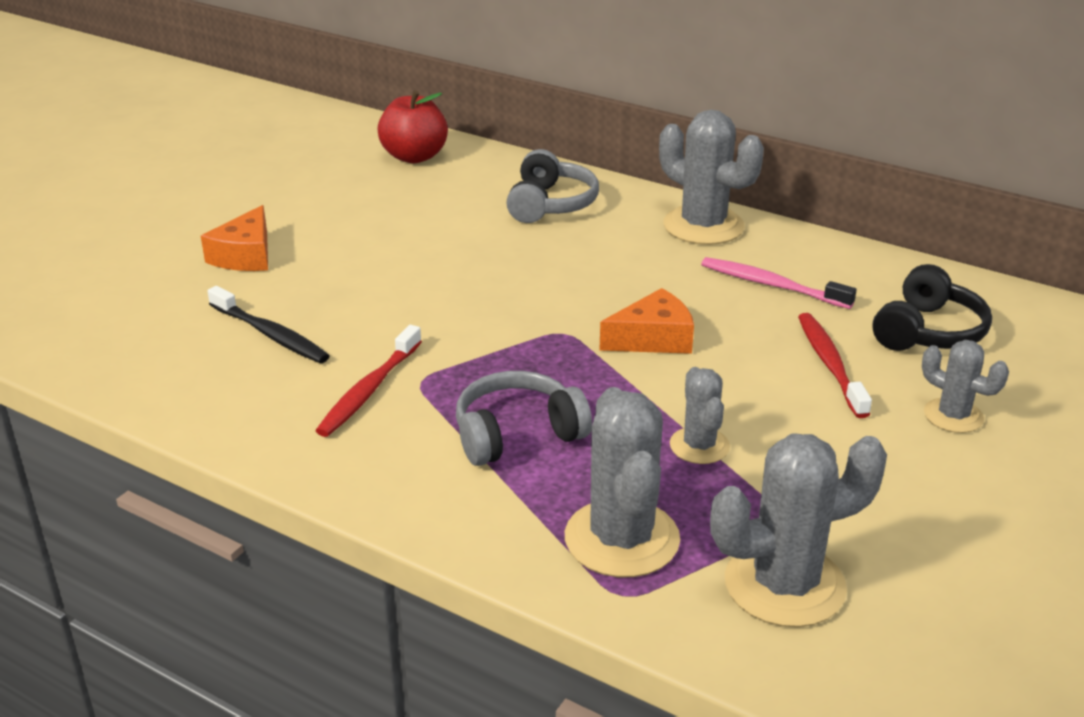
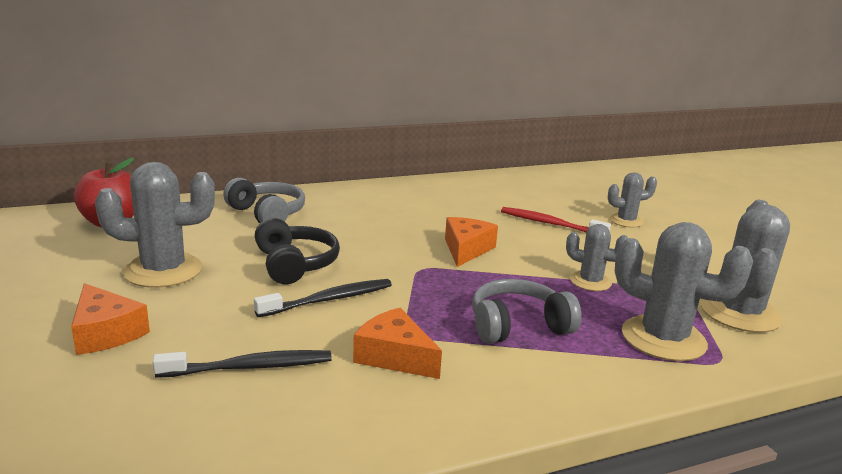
camera: 55 degrees left, 10 degrees down
red toothbrush [315,325,422,437] -> orange cheese [353,308,442,379]
grey headphones [456,371,592,466] -> grey headphones turned 60 degrees clockwise [472,279,582,344]
grey cactus [659,110,764,245] -> grey cactus moved to [95,162,215,288]
pink toothbrush [701,257,857,309] -> none
black headphones [873,264,992,351] -> black headphones moved to [255,218,340,284]
none -> black toothbrush [254,279,392,317]

